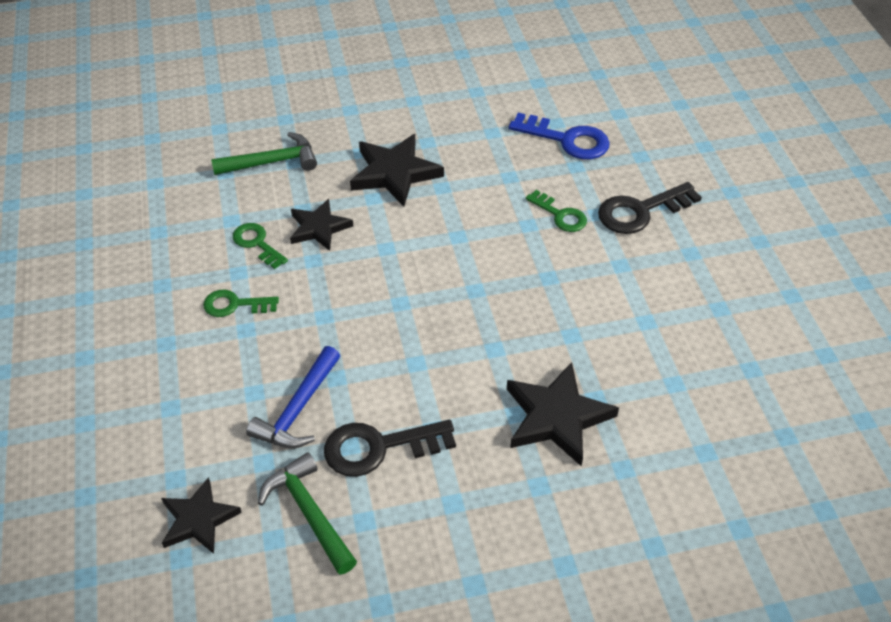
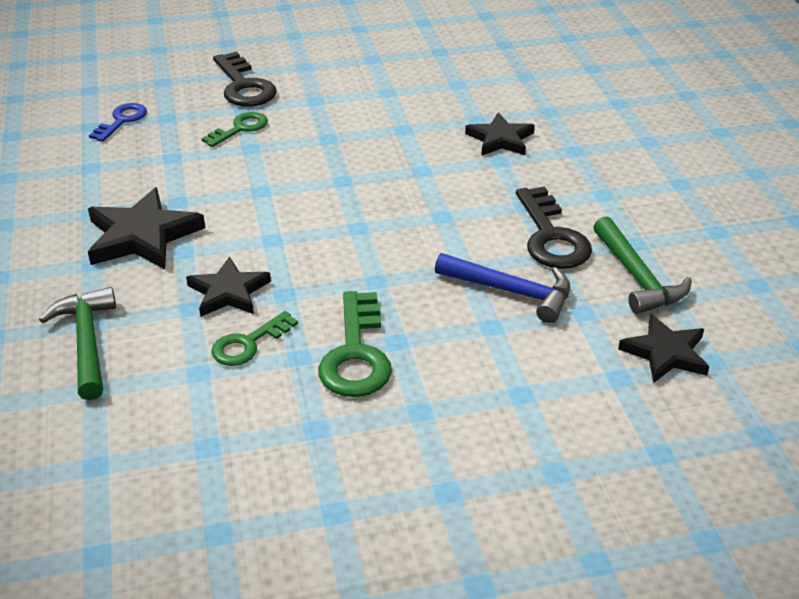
camera: 90 degrees left, 10 degrees down
green key [203,290,279,317] -> green key [318,291,392,397], size x1.59
green hammer [258,452,357,575] -> green hammer turned 75 degrees counterclockwise [593,216,692,314]
black star [507,362,619,466] -> black star [465,112,535,156], size x0.66
blue key [509,113,610,159] -> blue key [89,103,147,142], size x0.63

